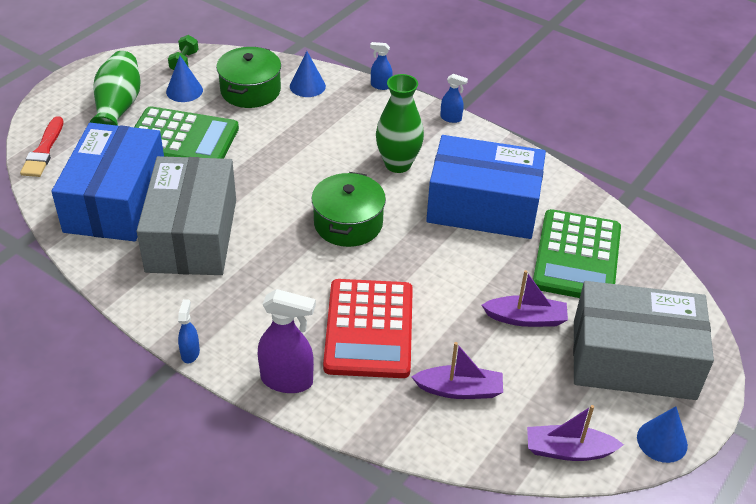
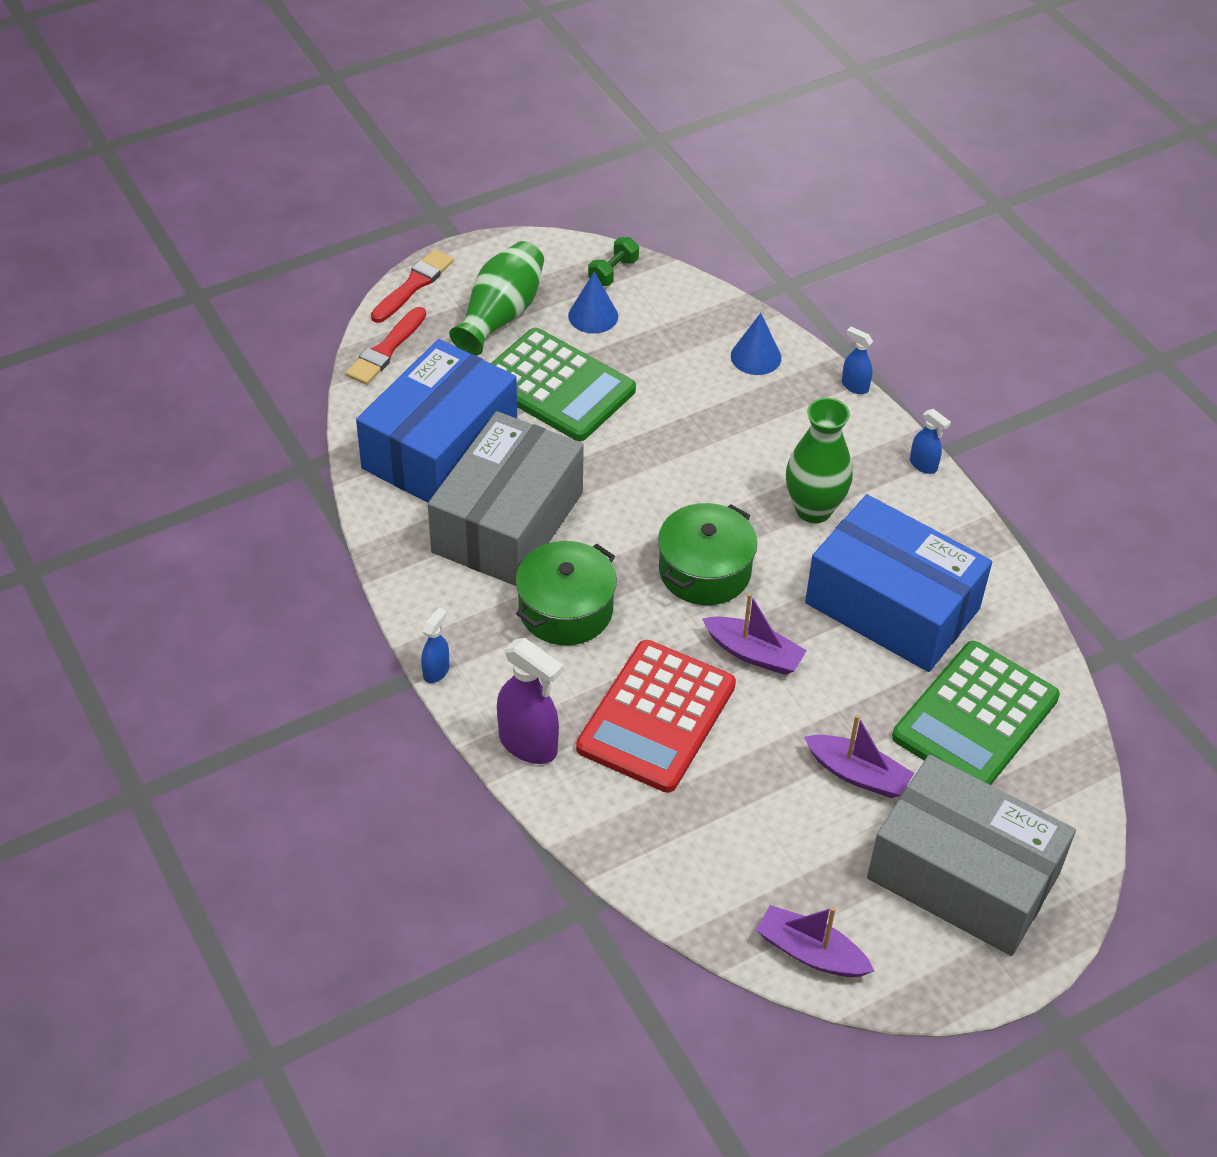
camera: 25 degrees right, 5 degrees up
green pot [216,47,281,108] -> green pot moved to [516,541,617,645]
purple boat [412,342,503,399] -> purple boat moved to [702,593,807,675]
blue cone [637,406,688,463] -> none
none -> red brush [371,249,454,323]

